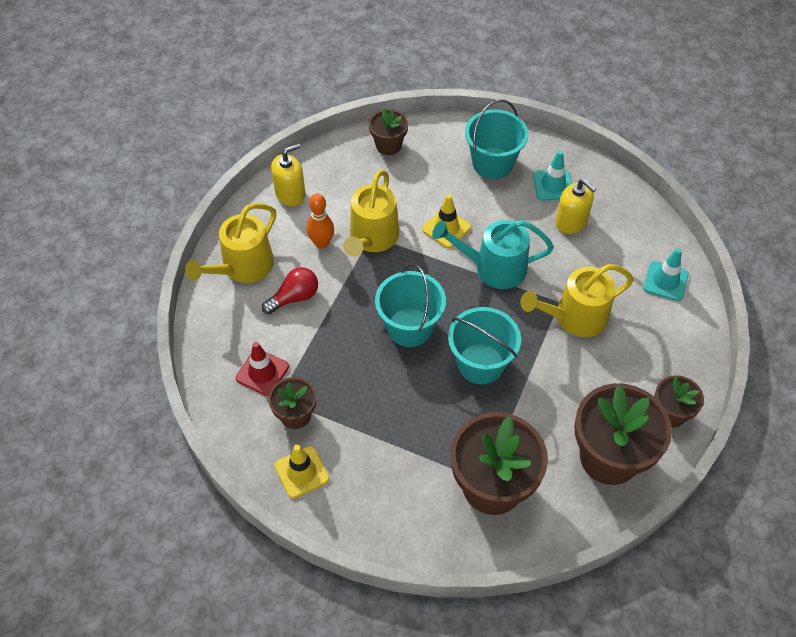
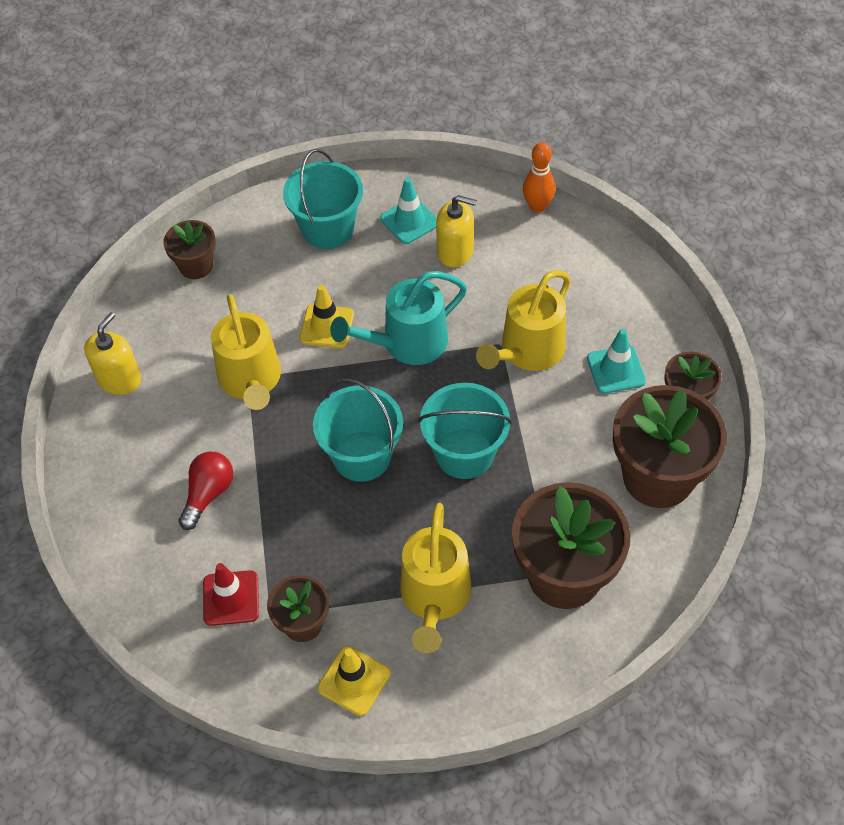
camera: 30 degrees left, 0 degrees up
yellow watering can [185,203,276,283] -> yellow watering can moved to [400,503,472,653]
orange bowling pin [307,193,334,248] -> orange bowling pin moved to [523,142,556,213]
turquoise traffic cone [643,248,689,301] -> turquoise traffic cone moved to [587,329,646,394]

